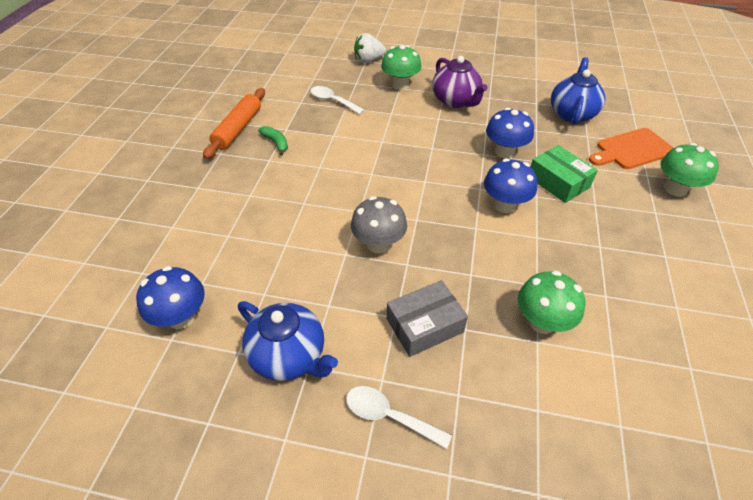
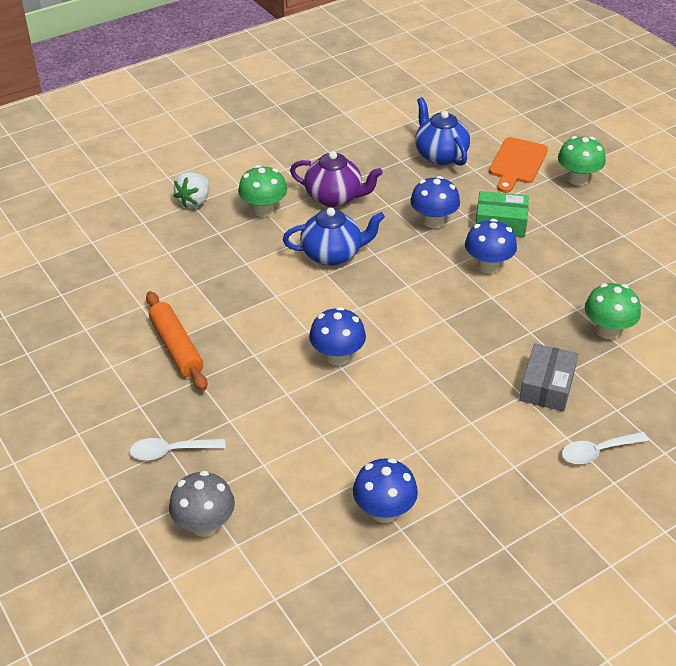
camera: 45 degrees left, 5 degrees down
blue teapot [238,301,338,381] -> blue teapot moved to [283,208,385,266]
green banana [258,126,288,155] -> none
white spoon [311,86,364,114] -> white spoon moved to [130,438,226,460]
grey mushroom [351,196,407,254] -> grey mushroom moved to [169,471,235,537]
none -> blue mushroom [309,307,366,366]

